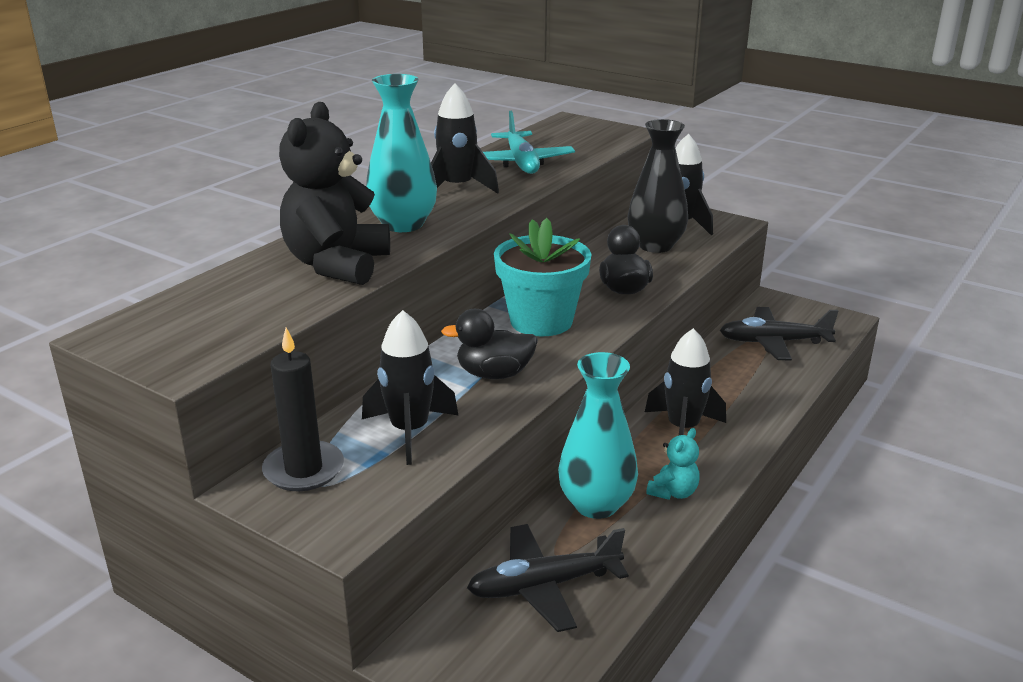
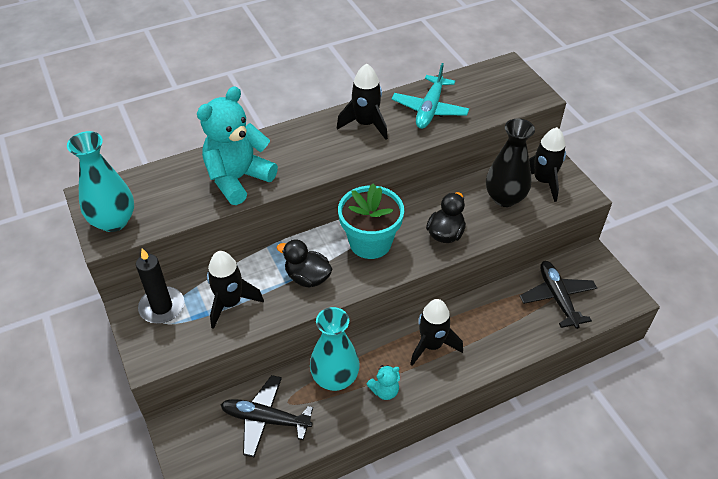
camera: 30 degrees right, 20 degrees up
black teddy bear [279,102,390,285] -> turquoise teddy bear [197,86,278,205]
turquoise vase [366,74,437,232] -> turquoise vase moved to [67,131,134,232]
black plane [720,307,838,360] -> black plane turned 45 degrees clockwise [520,261,597,329]

